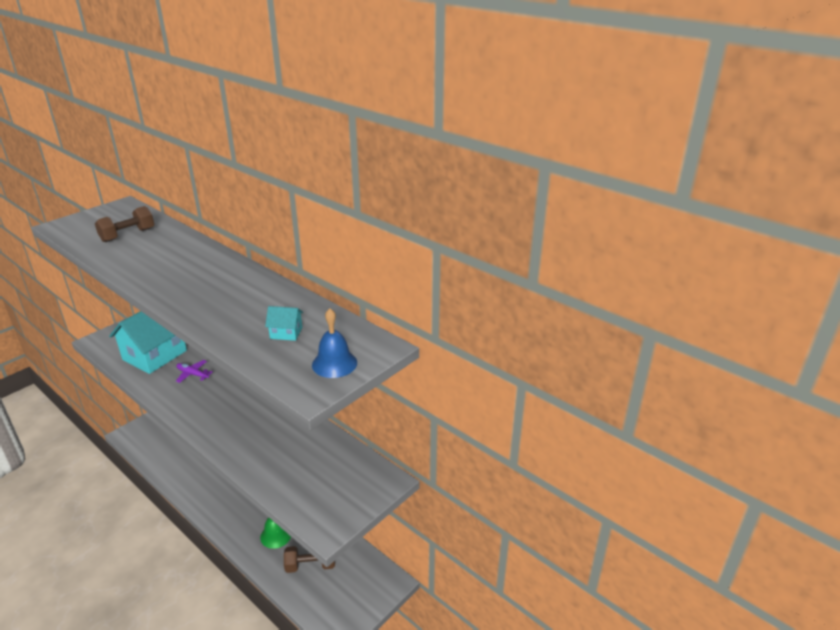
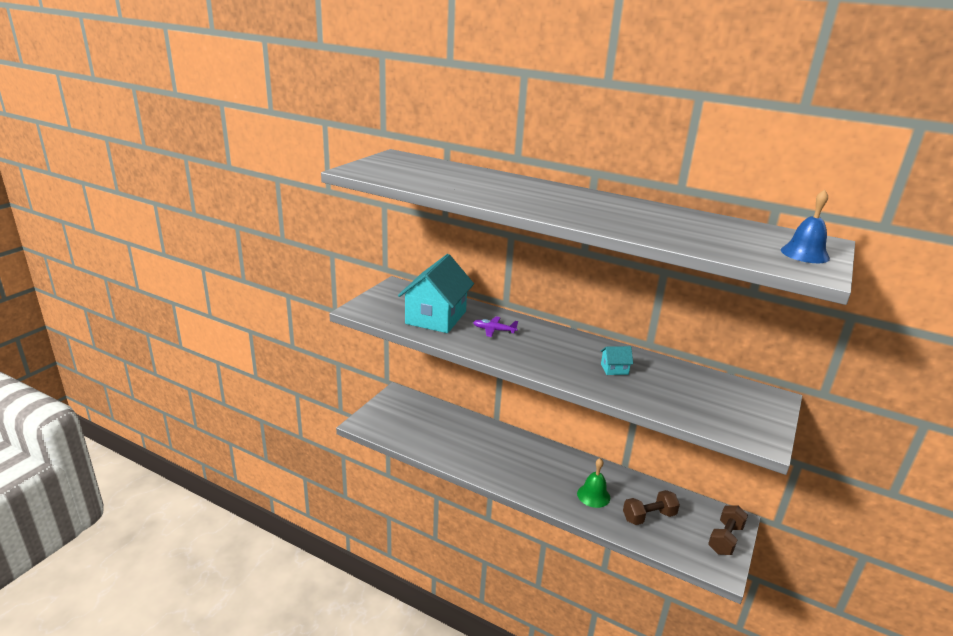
camera: 15 degrees left, 5 degrees down
brown dumbbell [95,206,155,242] -> brown dumbbell moved to [708,505,748,555]
turquoise house [265,306,303,341] -> turquoise house moved to [601,346,633,375]

